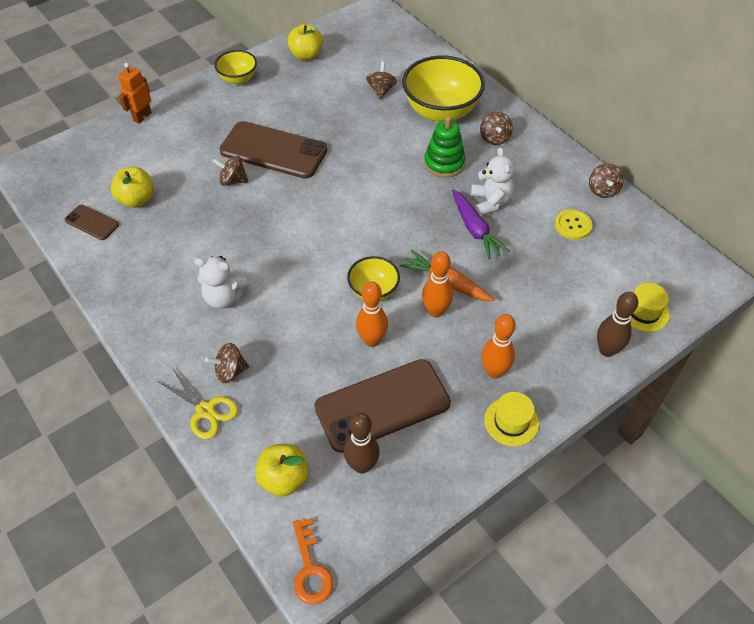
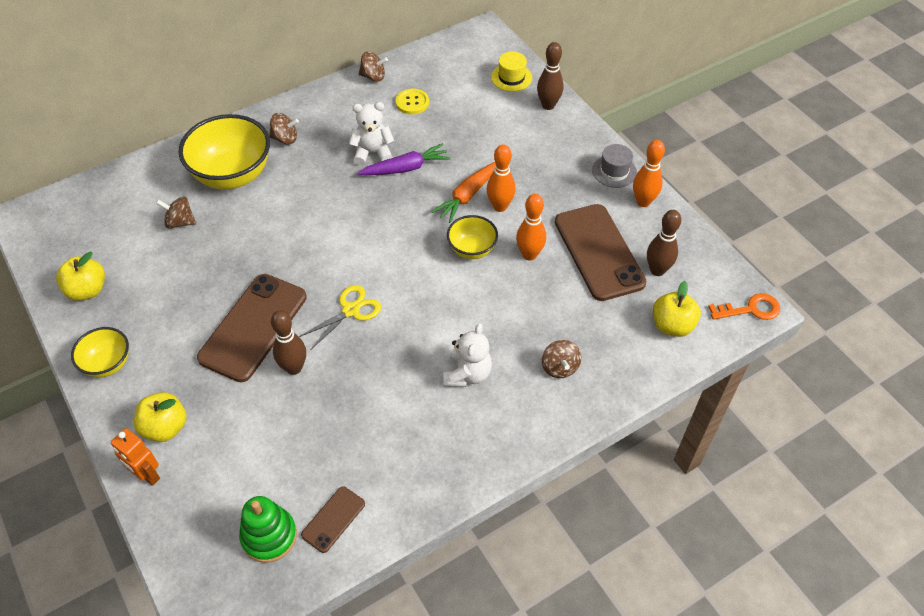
camera: 85 degrees left, 0 degrees up
yellow apple [111,167,154,208] -> yellow apple moved to [134,392,186,442]
yellow scissors [157,368,238,439] -> yellow scissors moved to [299,285,381,350]
brown spinning top [212,156,249,186] -> brown bowling pin [271,310,306,375]
green stacking toy [424,116,465,178] -> green stacking toy moved to [239,496,297,563]
orange bowling pin [481,314,516,379] -> orange bowling pin moved to [633,140,665,207]
yellow hat [484,392,539,446] -> grey hat [592,144,637,188]

